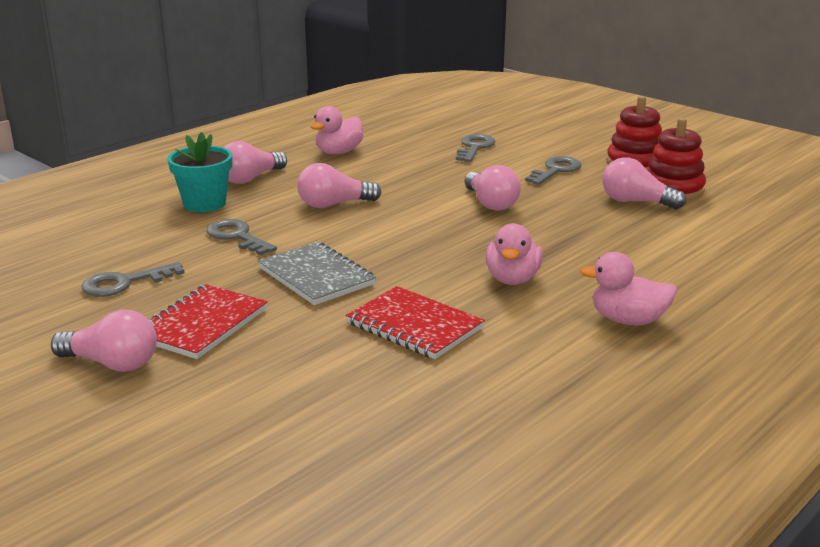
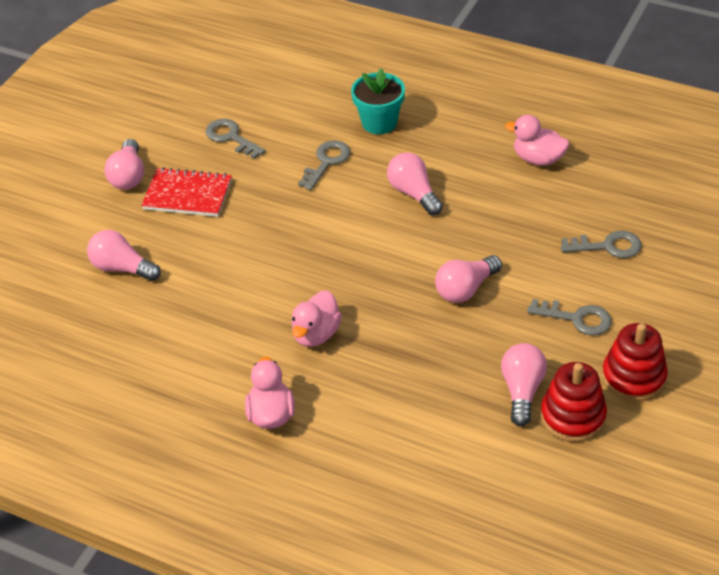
camera: 75 degrees right, 20 degrees up
pink light bulb [224,141,287,184] -> pink light bulb moved to [87,230,161,281]
grey notebook [258,242,376,305] -> none
red notebook [346,286,485,359] -> none
pink duck [486,223,543,285] -> pink duck turned 60 degrees counterclockwise [291,290,342,347]

